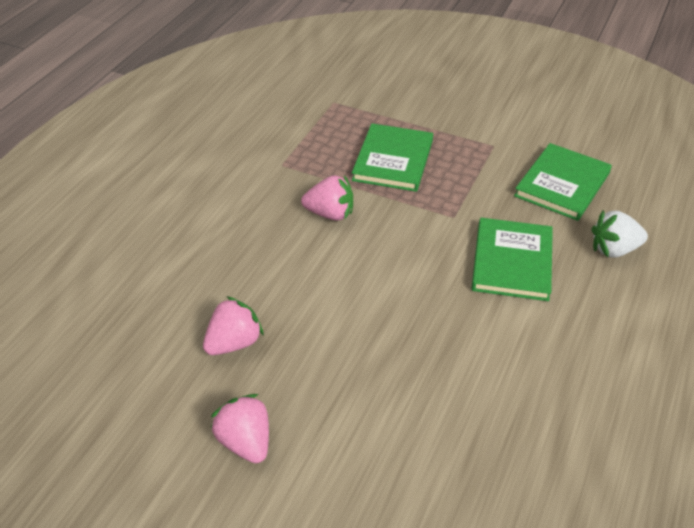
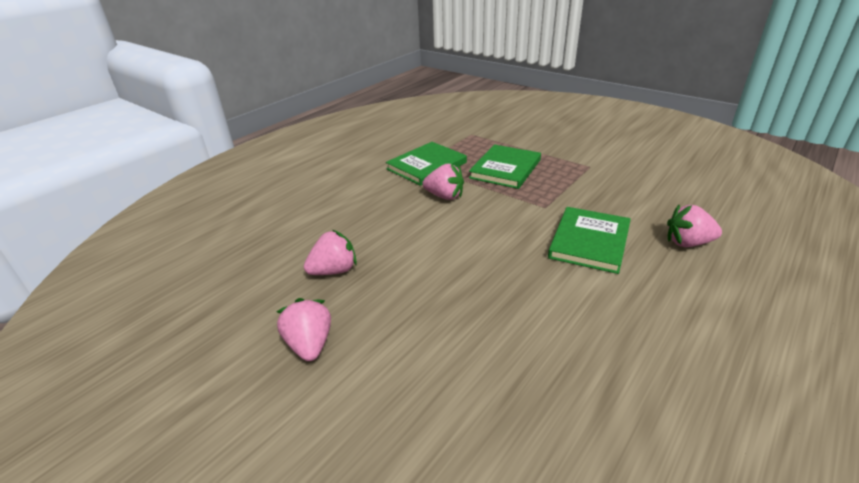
camera: 15 degrees right, 10 degrees down
green book [514,143,612,221] -> green book moved to [386,142,467,186]
white strawberry [592,210,648,257] -> pink strawberry [667,205,722,247]

